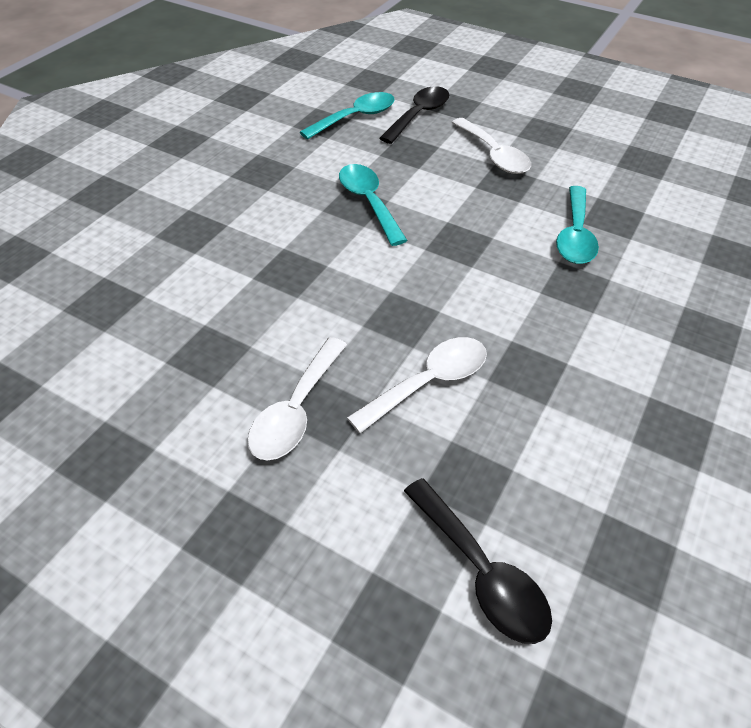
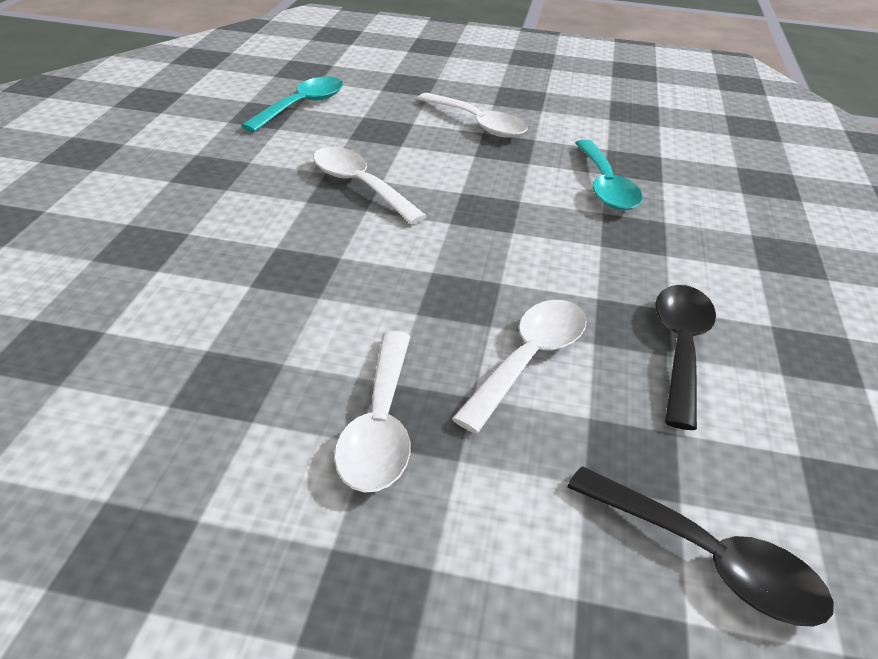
camera: 20 degrees left, 10 degrees down
turquoise spoon [339,164,408,246] -> white spoon [313,147,427,225]
black spoon [379,86,449,144] -> black spoon moved to [655,285,716,430]

